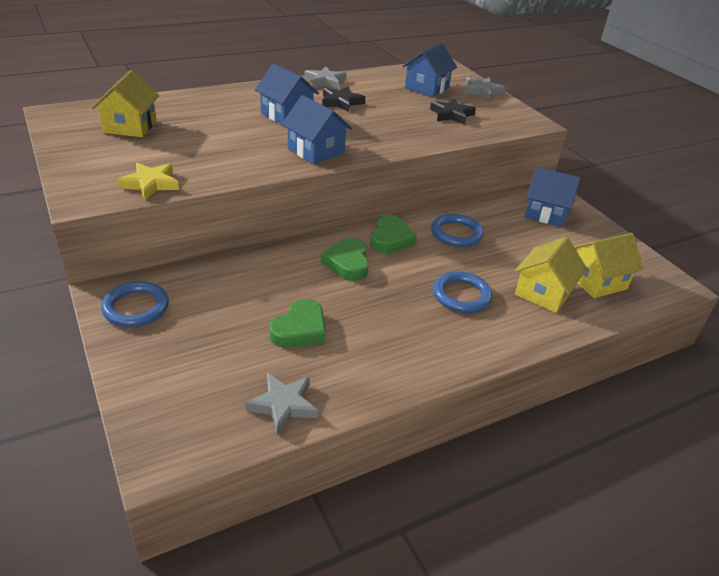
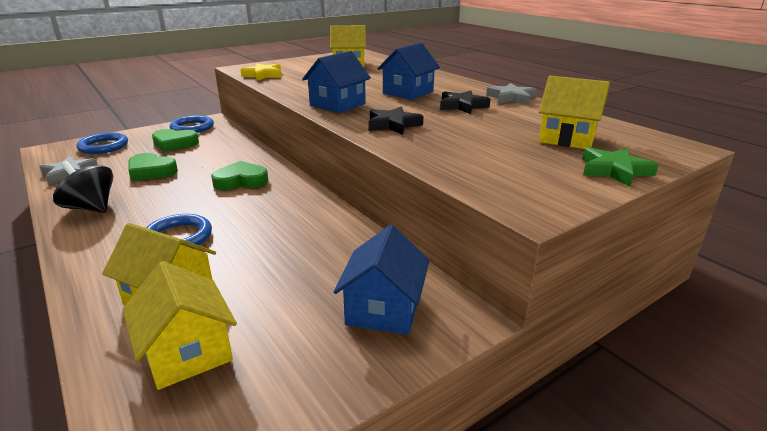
camera: 85 degrees right, 10 degrees down
green heart [370,215,417,254] -> green heart moved to [152,129,199,152]
blue house [402,43,457,97] -> yellow house [539,76,610,149]
black star [430,99,476,125] -> black star moved to [368,107,423,135]
blue ring [431,214,483,247] -> blue ring moved to [77,132,128,154]
grey star [464,77,506,100] -> green star [583,147,659,187]
none -> black spinning top [53,161,113,213]

